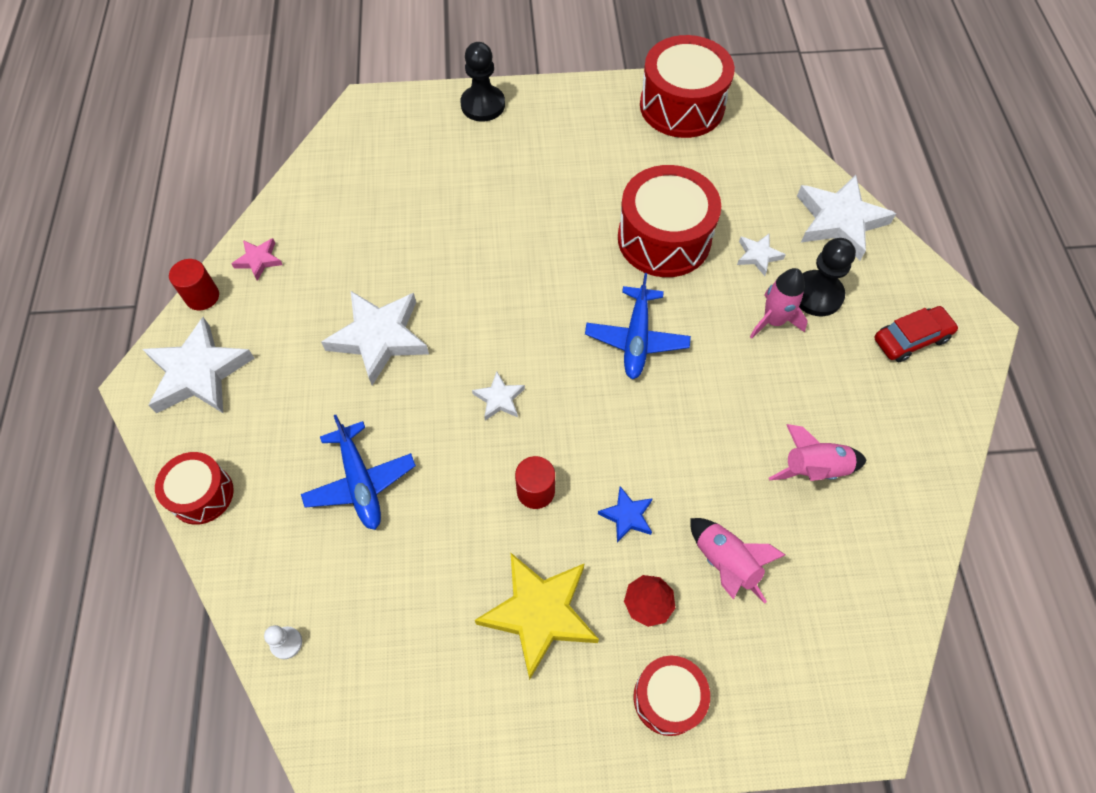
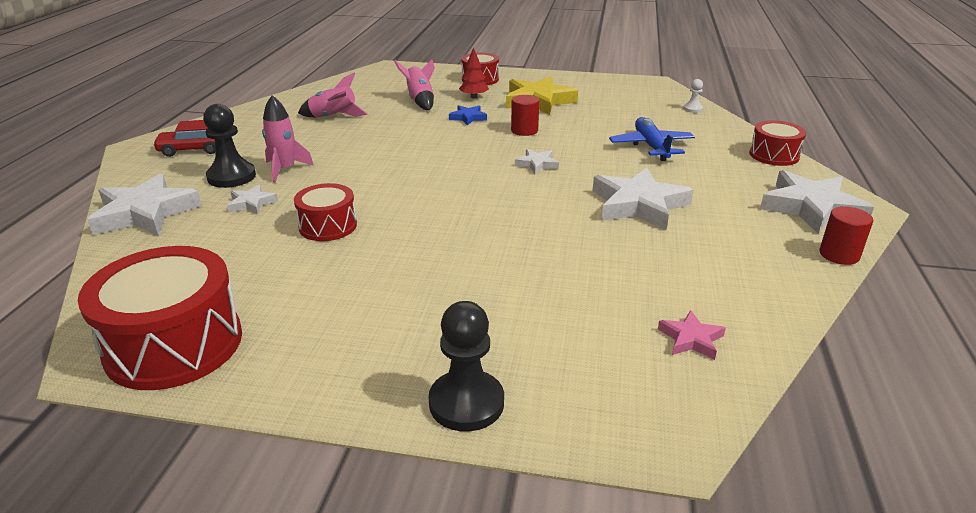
camera: 165 degrees left, 30 degrees down
pink star [231,238,283,281] -> pink star moved to [658,310,726,360]
blue plane [585,273,691,379] -> none
red drum [618,165,721,277] -> red drum [294,183,357,241], size x0.56

